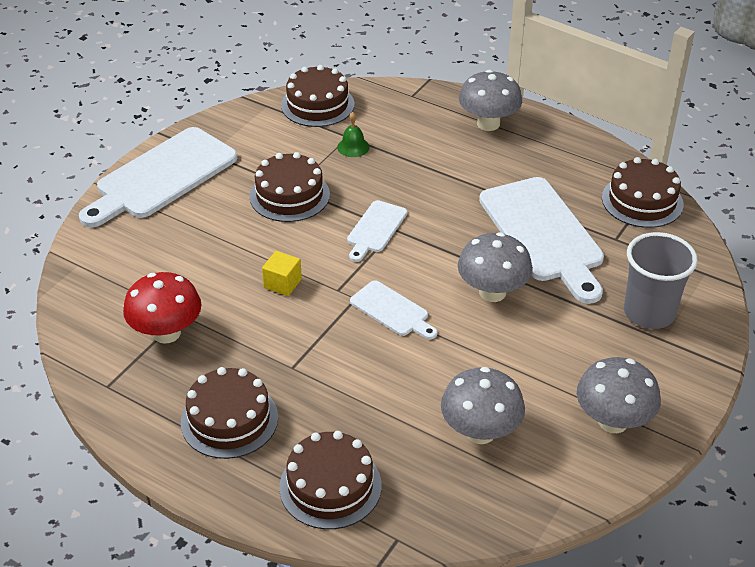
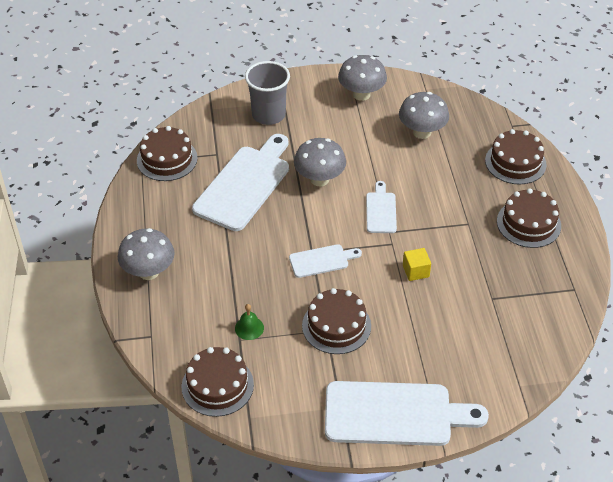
camera: 130 degrees left, 5 degrees up
red mushroom [123,272,201,344] -> none

